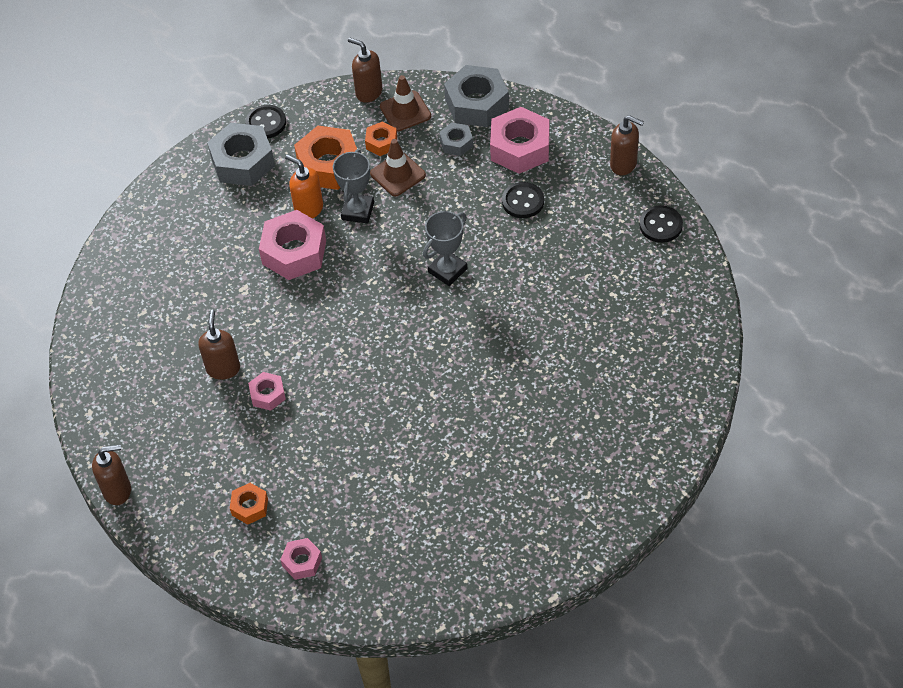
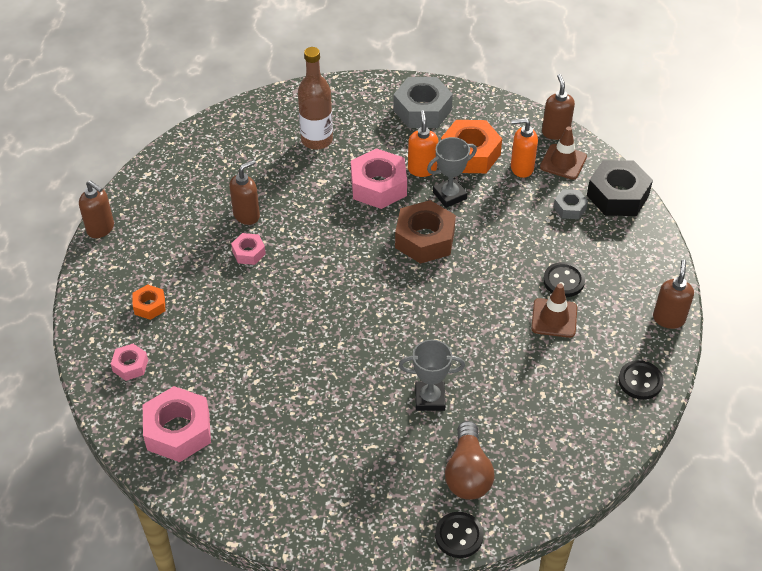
camera: 45 degrees right, 5 degrees down
black button [245,105,286,139] -> black button moved to [435,512,484,558]
orange nut [365,121,397,156] -> orange soap dispenser [511,118,538,178]
brown traffic cone [370,139,426,197] -> brown traffic cone moved to [531,283,577,338]
grey trophy [423,211,467,286] -> grey trophy moved to [399,339,465,411]
grey nut [444,65,509,127] -> black nut [587,160,653,216]
pink nut [490,107,549,174] -> pink nut moved to [143,386,211,462]
brown soap dispenser [610,115,644,175] -> brown soap dispenser turned 150 degrees counterclockwise [653,259,694,329]
none -> brown bottle [298,47,333,150]
none -> brown nut [395,200,456,264]
none -> brown light bulb [445,421,494,500]

